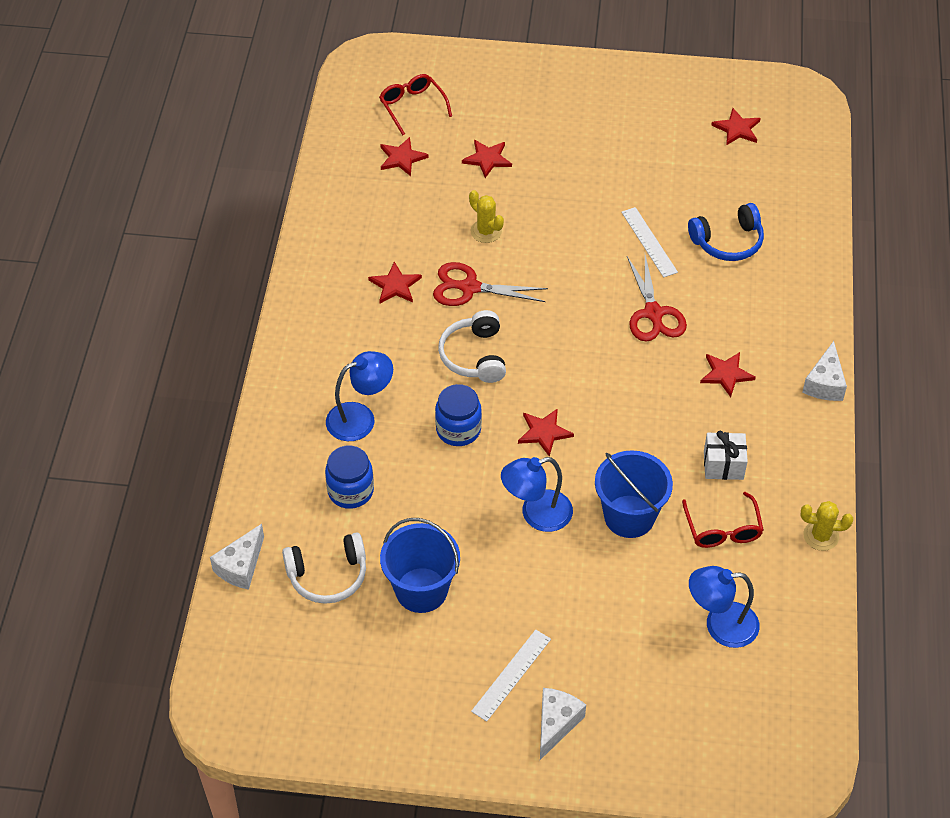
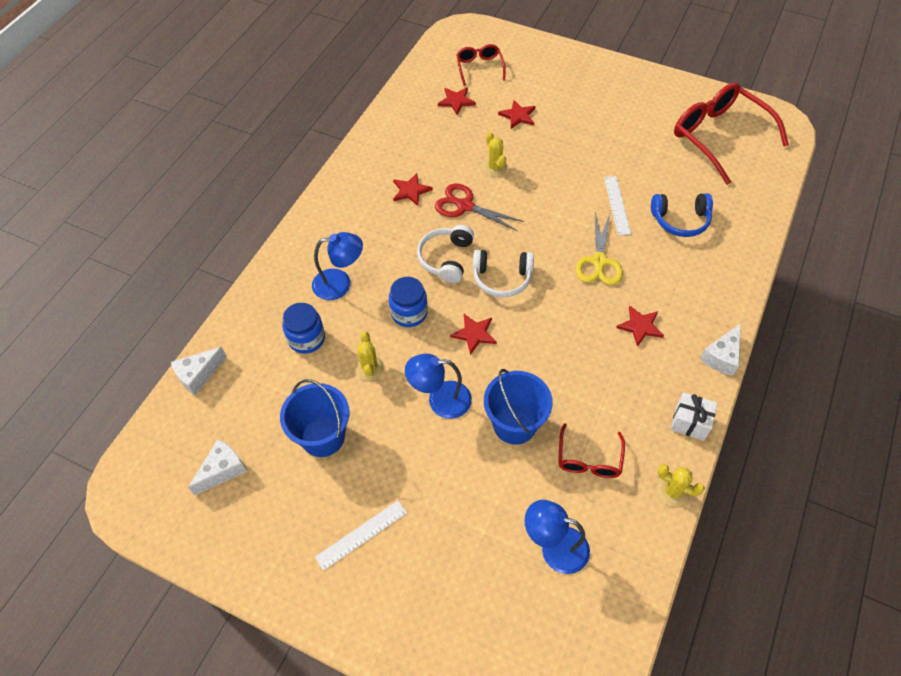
camera: 20 degrees right, 5 degrees up
white headphones [282,532,366,604] -> white headphones moved to [473,250,534,297]
white cheese [540,688,586,760] -> white cheese moved to [188,439,247,495]
red scissors [627,255,687,341] -> yellow scissors [576,212,623,285]
white gift [704,431,748,480] -> white gift moved to [671,392,717,441]
red star [711,108,761,145] -> red glasses [674,82,789,185]
none -> yellow cactus [355,331,384,381]

